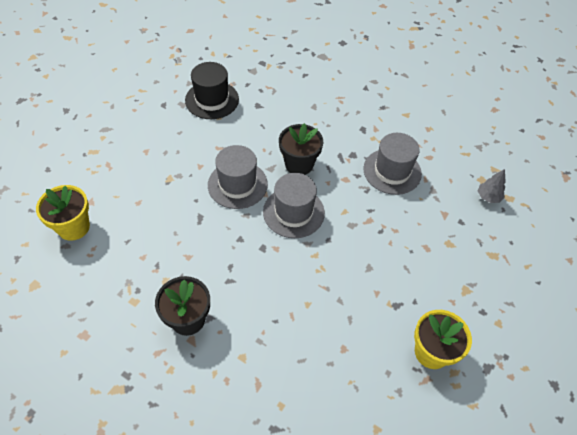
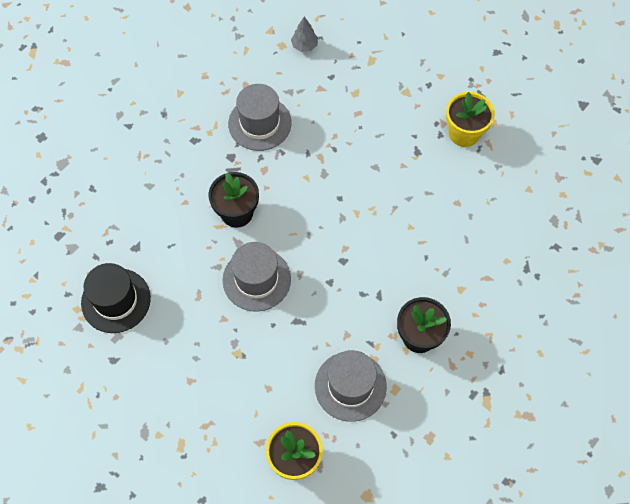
camera: 80 degrees left, 10 degrees up
grey hat [263,173,325,238] -> grey hat moved to [315,350,387,422]

